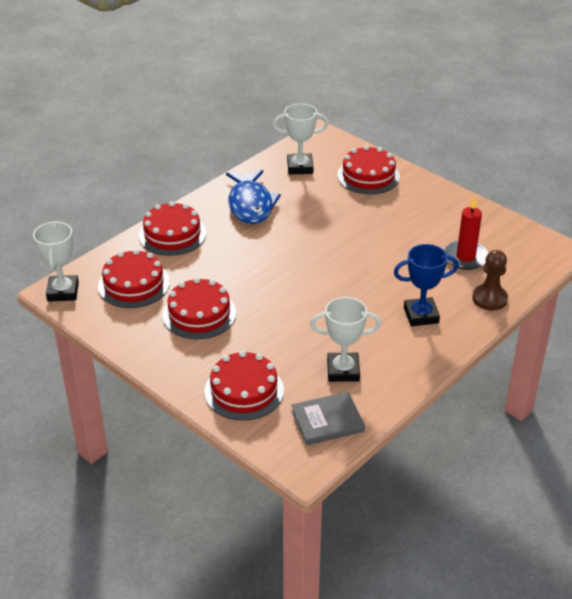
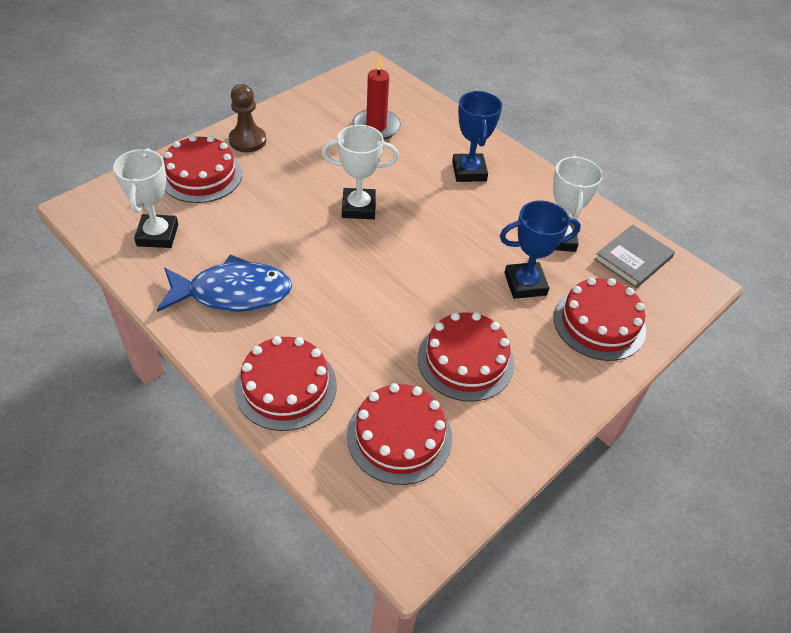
camera: 90 degrees left, 10 degrees up
white trophy [33,221,79,302] -> white trophy moved to [321,125,399,219]
grey book [291,392,365,445] -> grey book turned 60 degrees clockwise [594,225,675,288]
brown pawn [472,250,508,311] -> brown pawn moved to [229,84,266,152]
none -> blue trophy [500,200,581,299]

